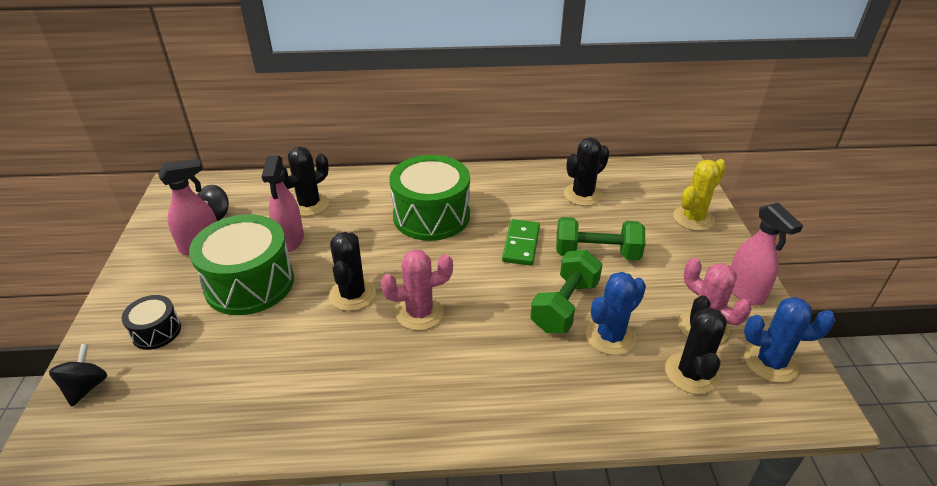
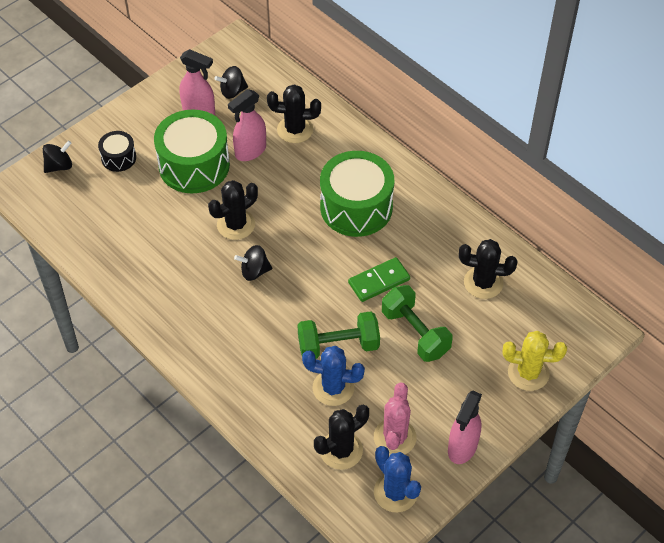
camera: 50 degrees right, 15 degrees up
pink cactus [381,250,453,331] -> black spinning top [234,245,272,281]

